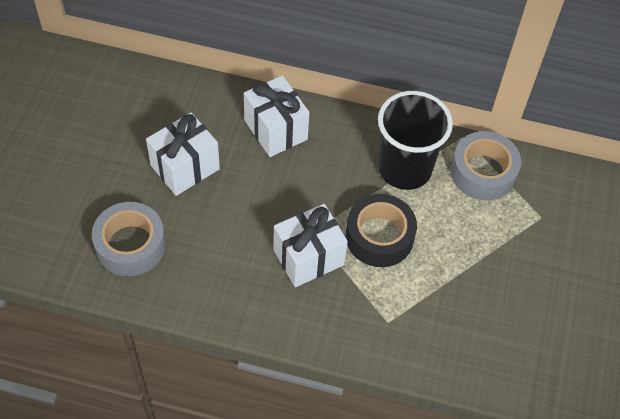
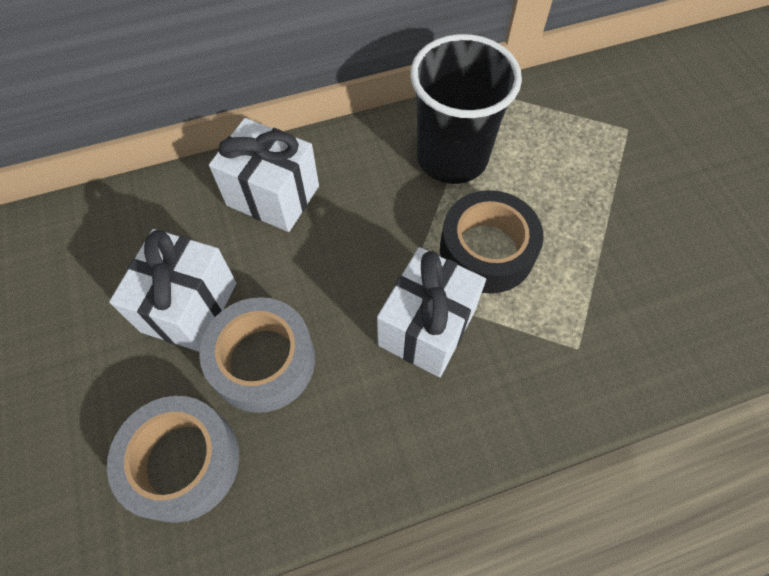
camera: 30 degrees left, 5 degrees up
grey tape [451,131,521,201] -> grey tape moved to [199,297,315,413]

